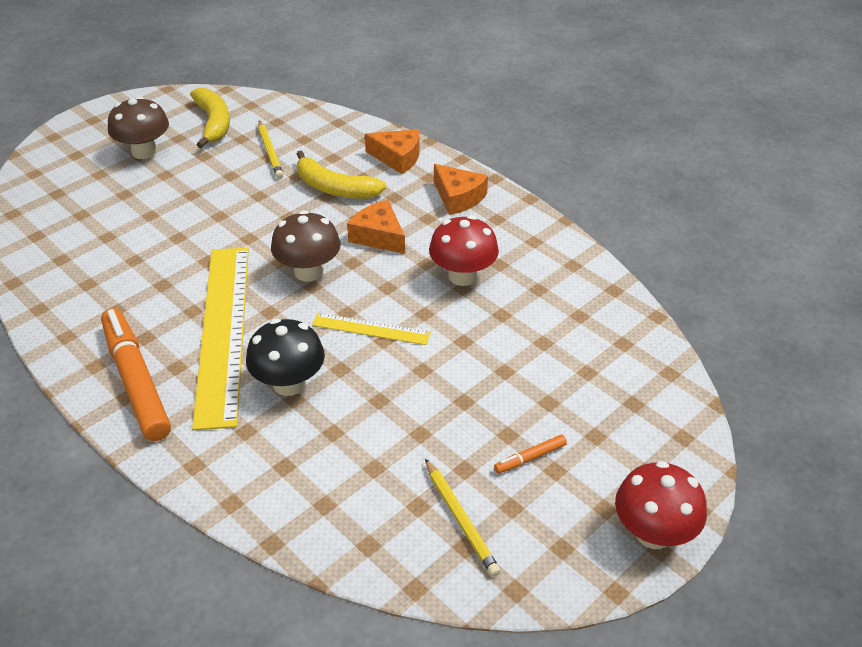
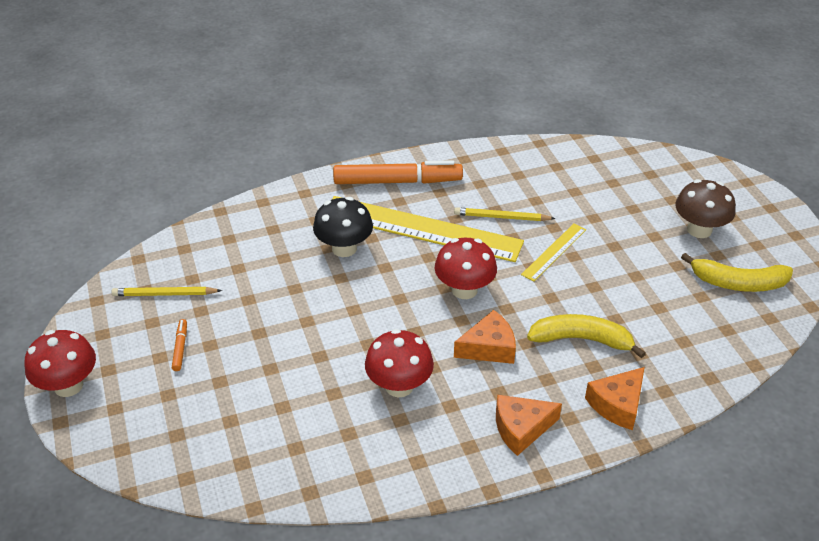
camera: 115 degrees right, 0 degrees up
yellow pencil [258,120,284,179] -> yellow pencil moved to [454,207,556,221]
brown mushroom [271,210,341,282] -> red mushroom [435,238,497,299]
yellow banana [297,151,387,199] -> yellow banana turned 45 degrees clockwise [527,314,646,358]
yellow ruler [312,313,431,345] -> yellow ruler moved to [521,224,586,282]

